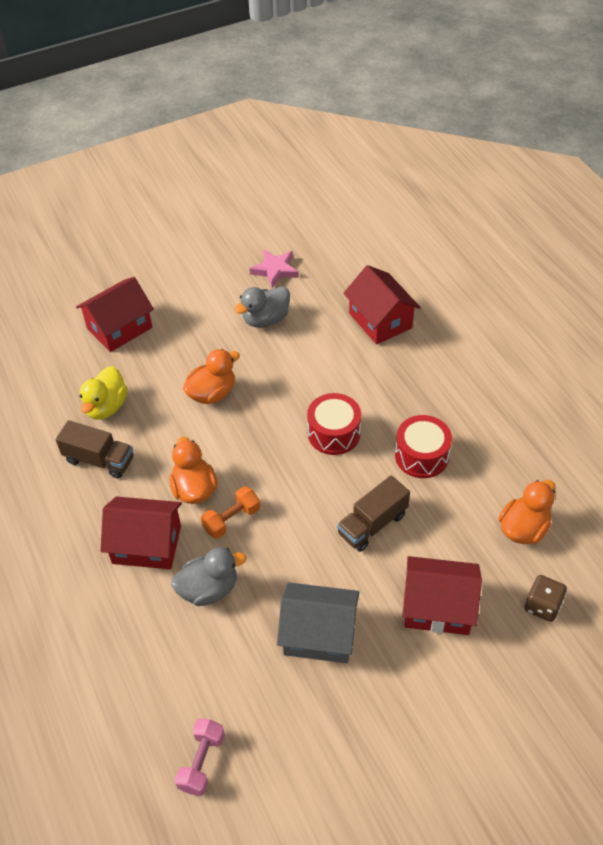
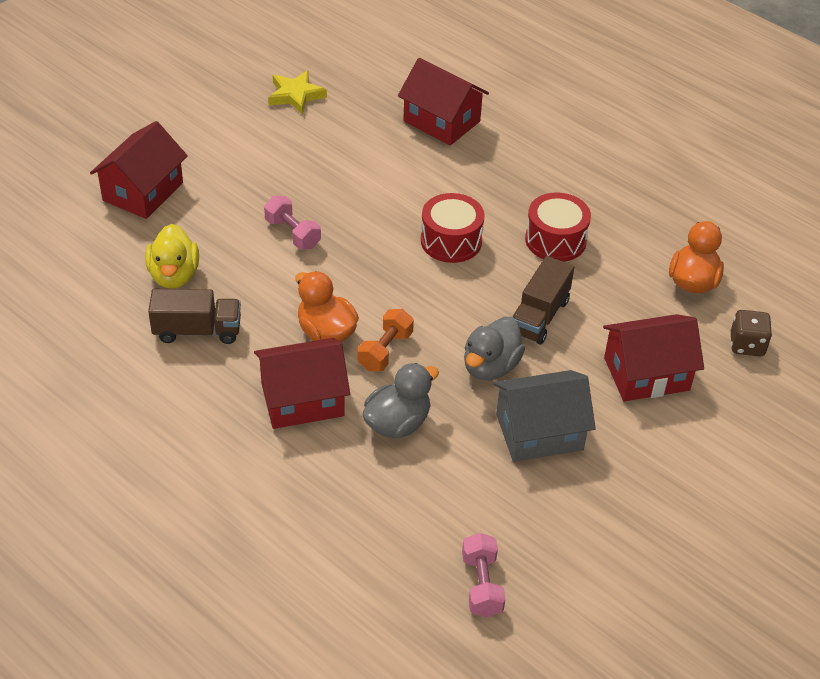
camera: 25 degrees left, 5 degrees down
orange duck [183,349,240,404] -> pink dumbbell [264,196,321,249]
grey duck [234,286,290,328] -> grey duck moved to [464,317,525,381]
pink star [249,249,299,288] -> yellow star [268,70,327,114]

